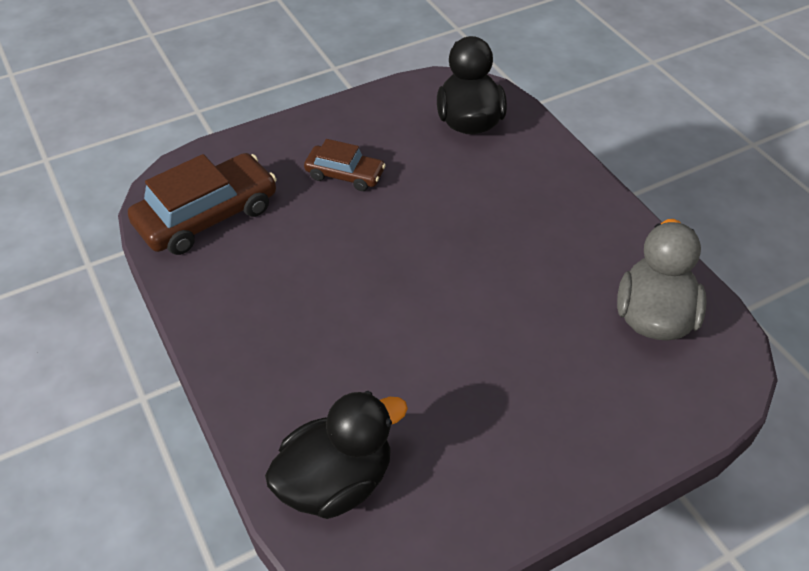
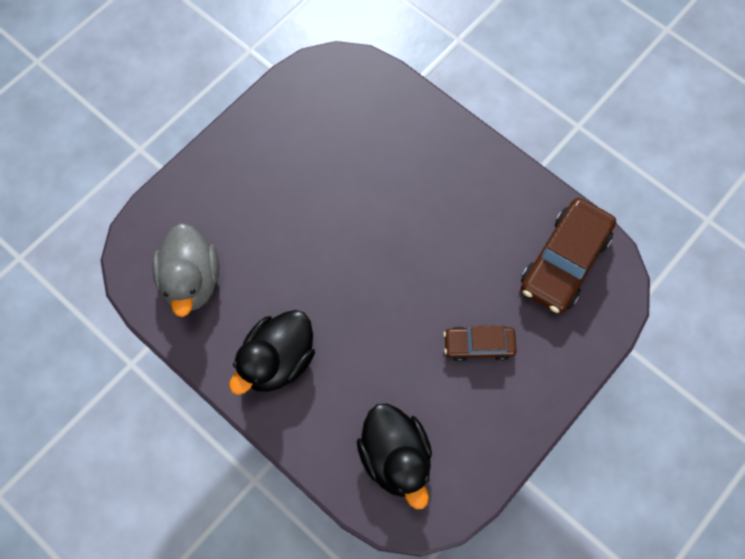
camera: 160 degrees right, 20 degrees up
black duck [265,391,408,519] -> black duck moved to [229,310,315,395]

